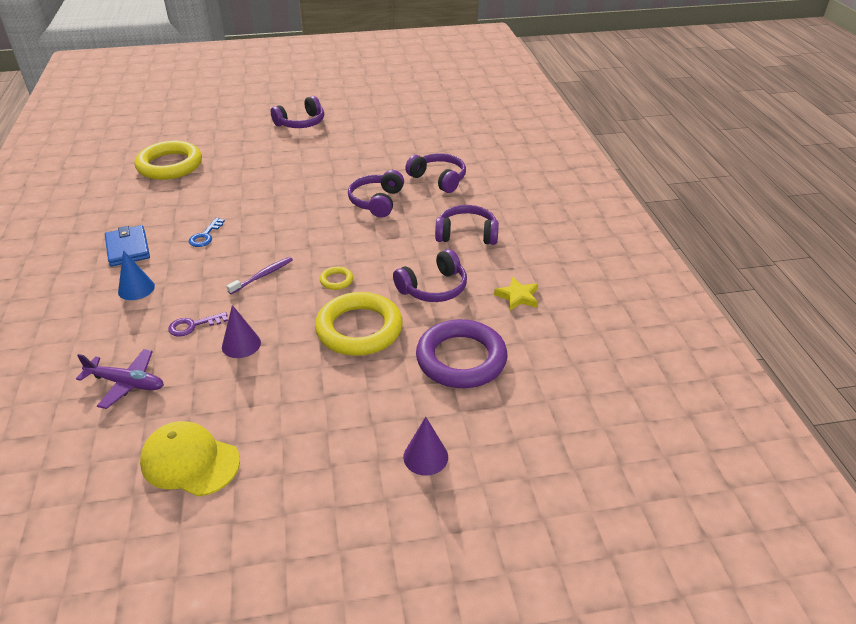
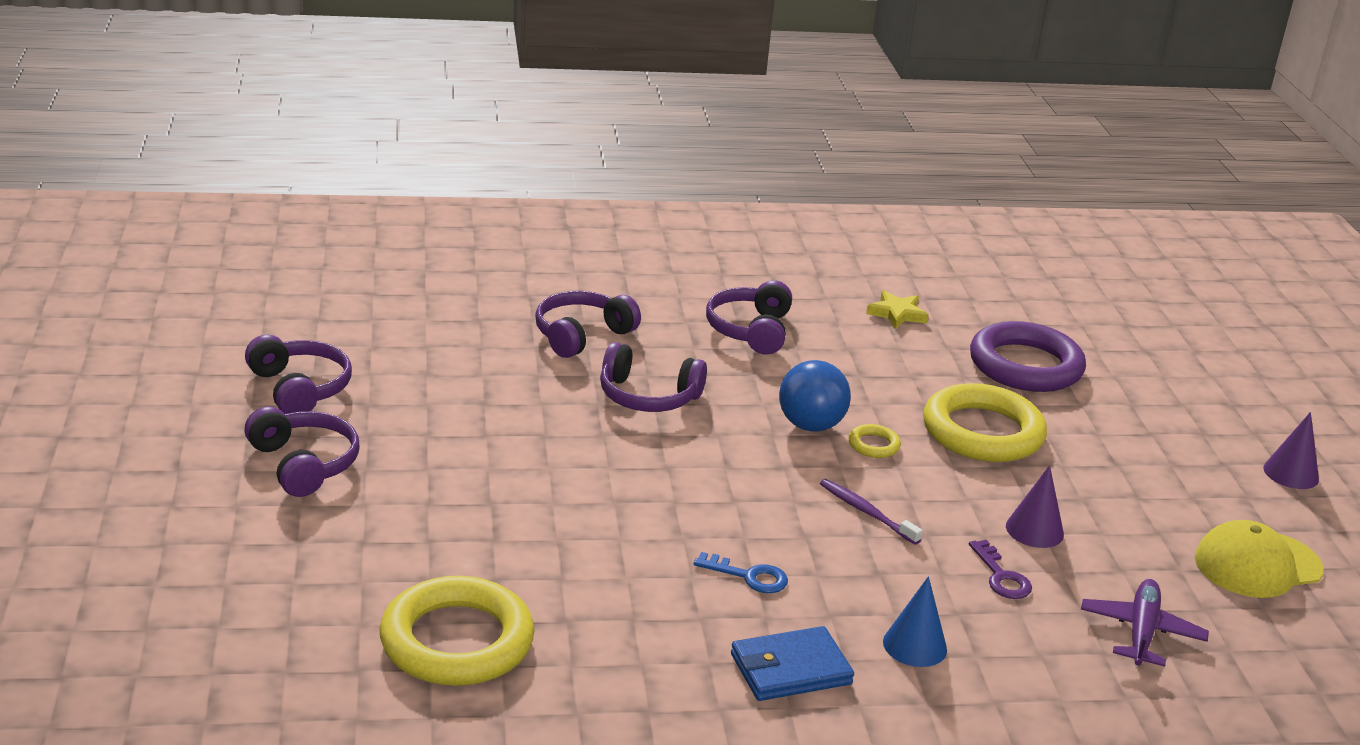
camera: 90 degrees left, 10 degrees down
yellow cap [140,421,240,497] -> yellow cap turned 45 degrees clockwise [1195,520,1324,598]
purple headphones [393,249,467,302] -> purple headphones moved to [245,334,352,414]
purple cone [403,417,448,476] -> purple cone moved to [1263,412,1319,489]
none -> blue ball [779,360,851,432]

